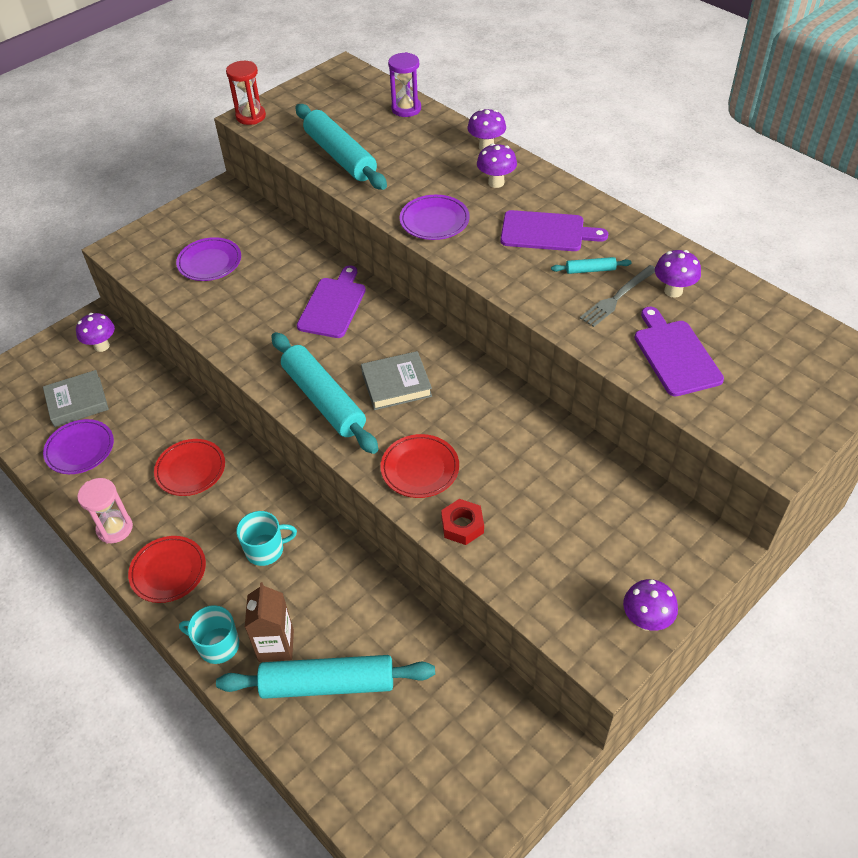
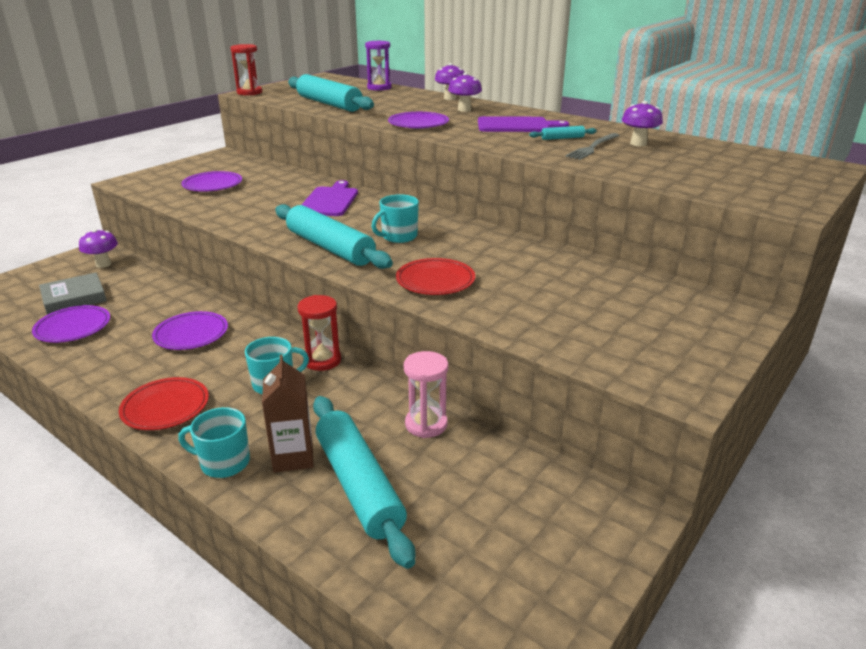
camera: 10 degrees left, 20 degrees down
pink hourglass [77,478,133,544] -> pink hourglass moved to [404,351,448,438]
red plate [154,439,225,496] -> purple plate [152,311,228,350]
turquoise rolling pin [216,655,435,699] -> turquoise rolling pin turned 75 degrees clockwise [313,396,415,569]
grey book [361,351,432,410] -> turquoise mug [371,194,419,243]
red nut [441,499,484,545] -> none
purple mushroom [623,579,678,631] -> none
purple cutting board [634,307,724,396] -> none
none -> red hourglass [298,295,341,371]

